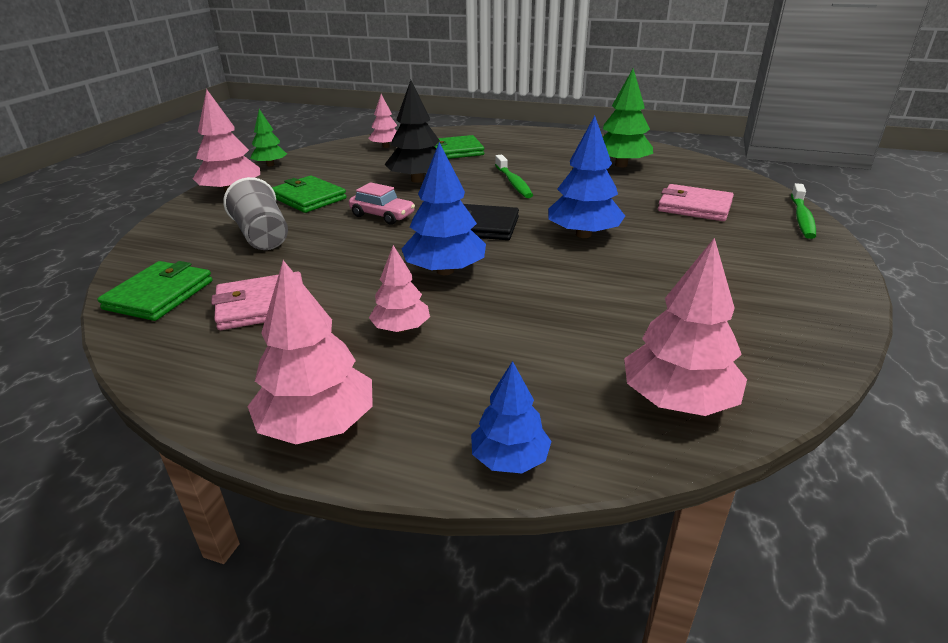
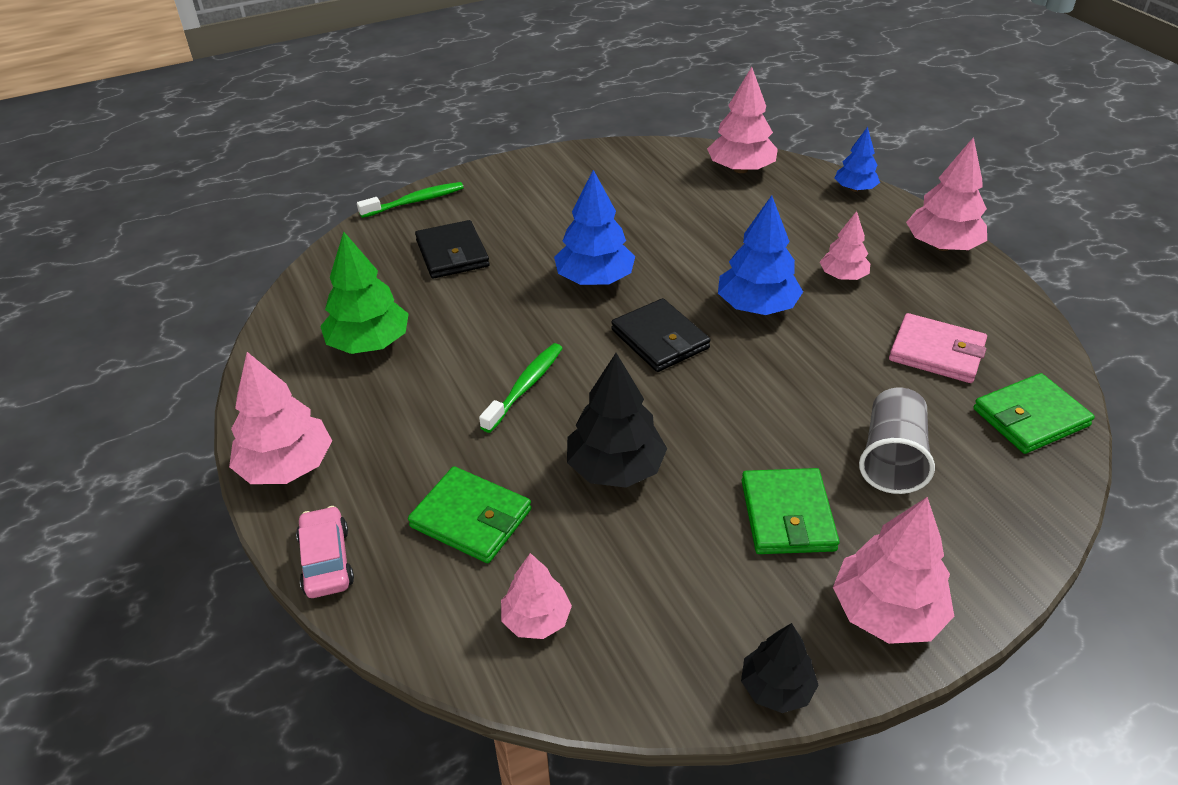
camera: 135 degrees left, 10 degrees up
green tree [250,109,287,166] -> black tree [741,623,818,713]
pink car [349,182,415,225] -> pink car moved to [296,506,354,598]
pink wallet [658,184,734,221] -> black wallet [415,220,490,278]
none -> pink tree [229,352,332,484]

